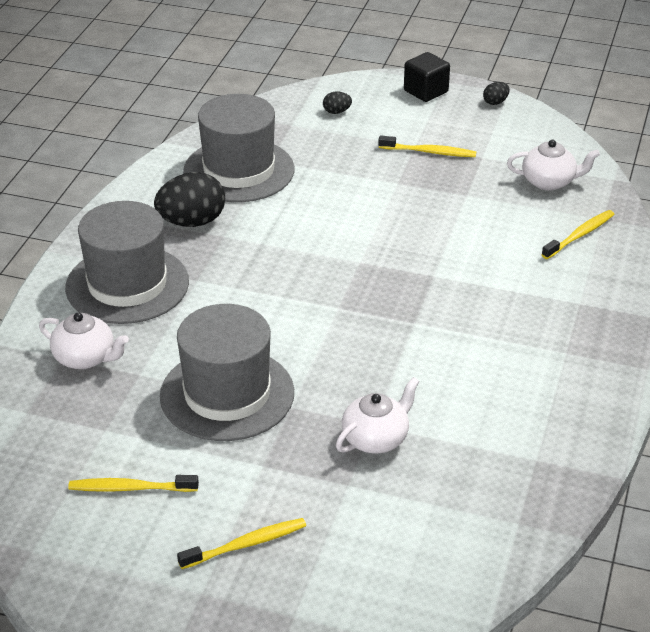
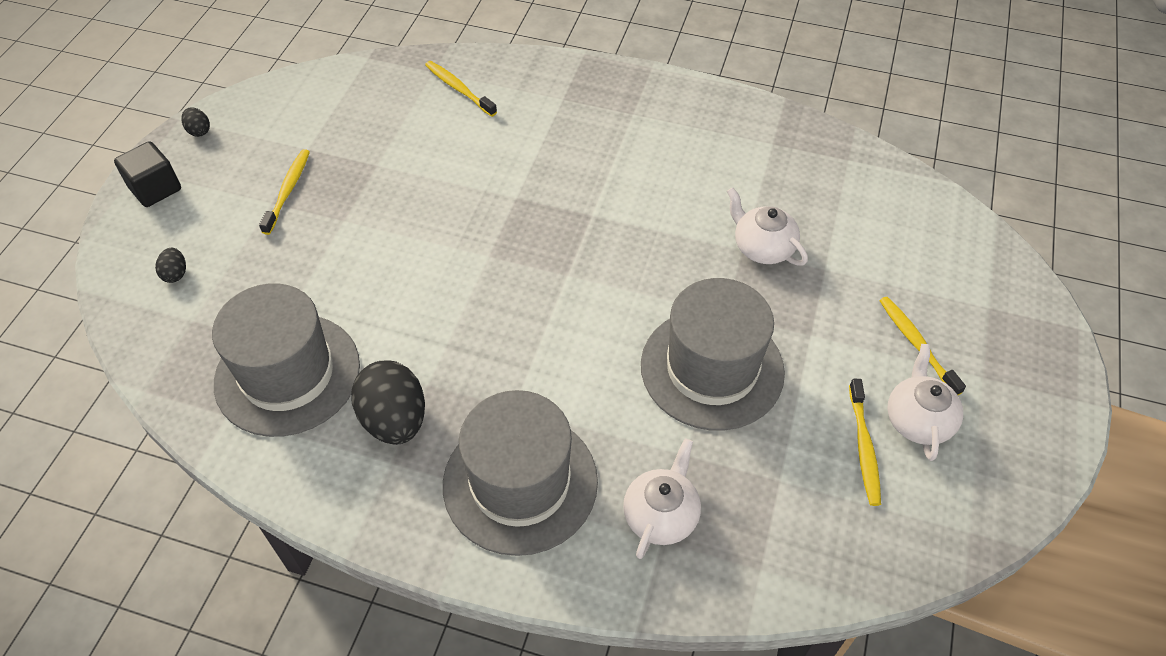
camera: 90 degrees left, 15 degrees up
white teapot [507,140,600,191] -> white teapot moved to [888,344,963,461]

